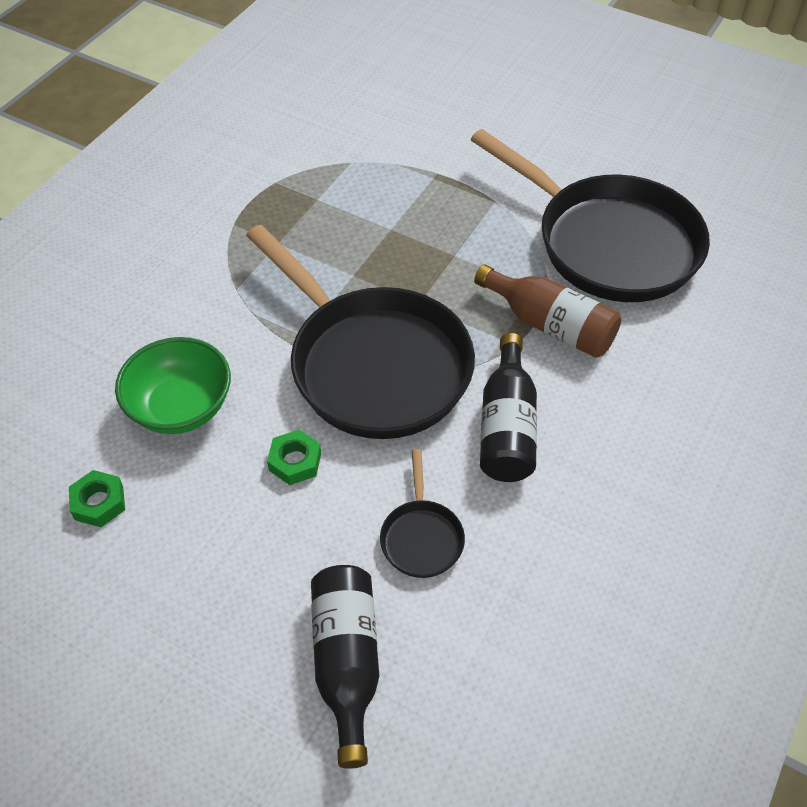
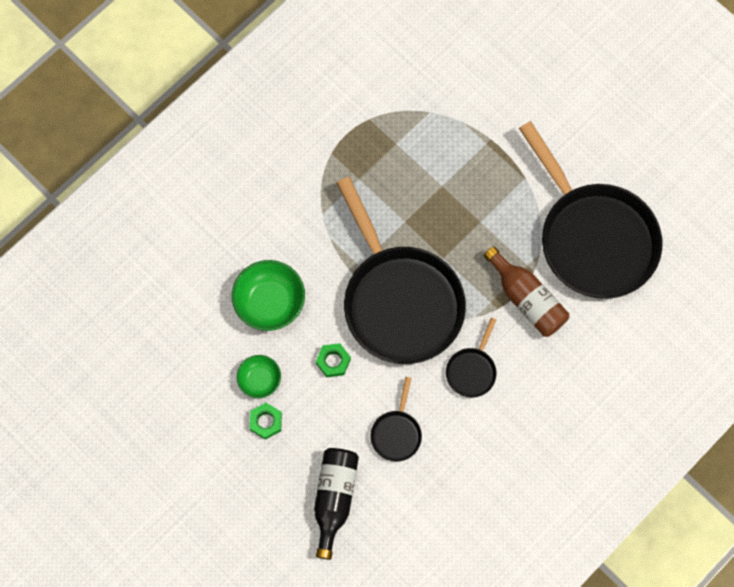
camera: 15 degrees right, 20 degrees up
green nut [69,470,125,527] -> green nut moved to [250,403,282,440]
black bottle [480,333,537,482] -> black pan [446,317,497,398]
none -> green bowl [237,355,281,398]

